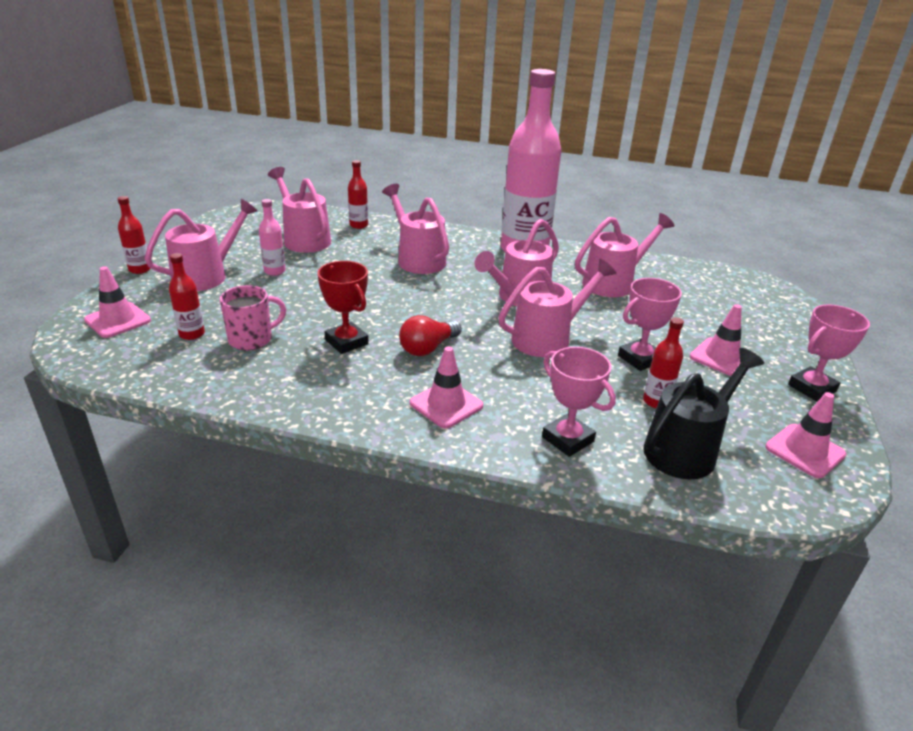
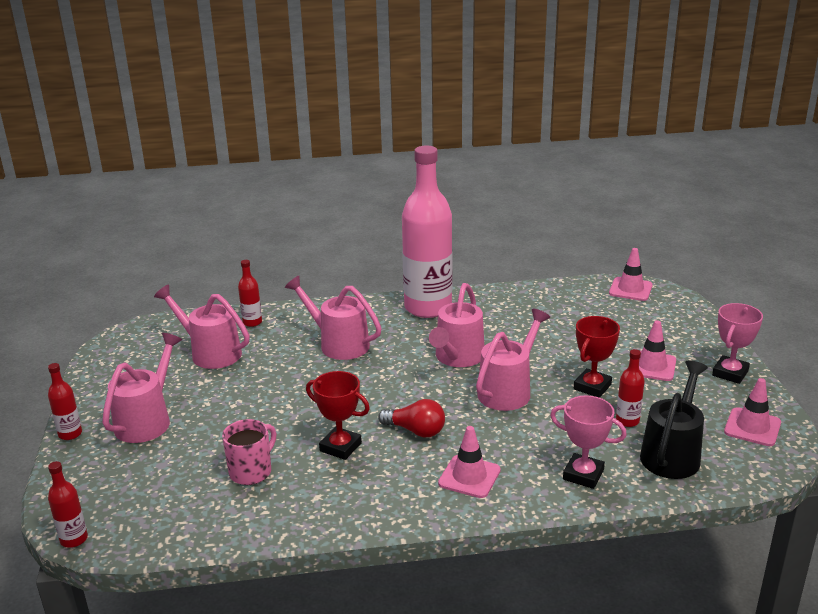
camera: 20 degrees left, 5 degrees down
pink traffic cone [84,266,151,338] -> pink traffic cone moved to [609,248,653,301]
red bottle [169,253,205,340] -> red bottle moved to [48,461,88,548]
pink bottle [259,199,286,276] -> none
red light bulb [399,315,462,356] -> red light bulb turned 90 degrees counterclockwise [378,399,445,437]
pink watering can [575,213,674,297] -> none
pink trophy [618,278,682,371] -> red trophy [574,316,620,398]

